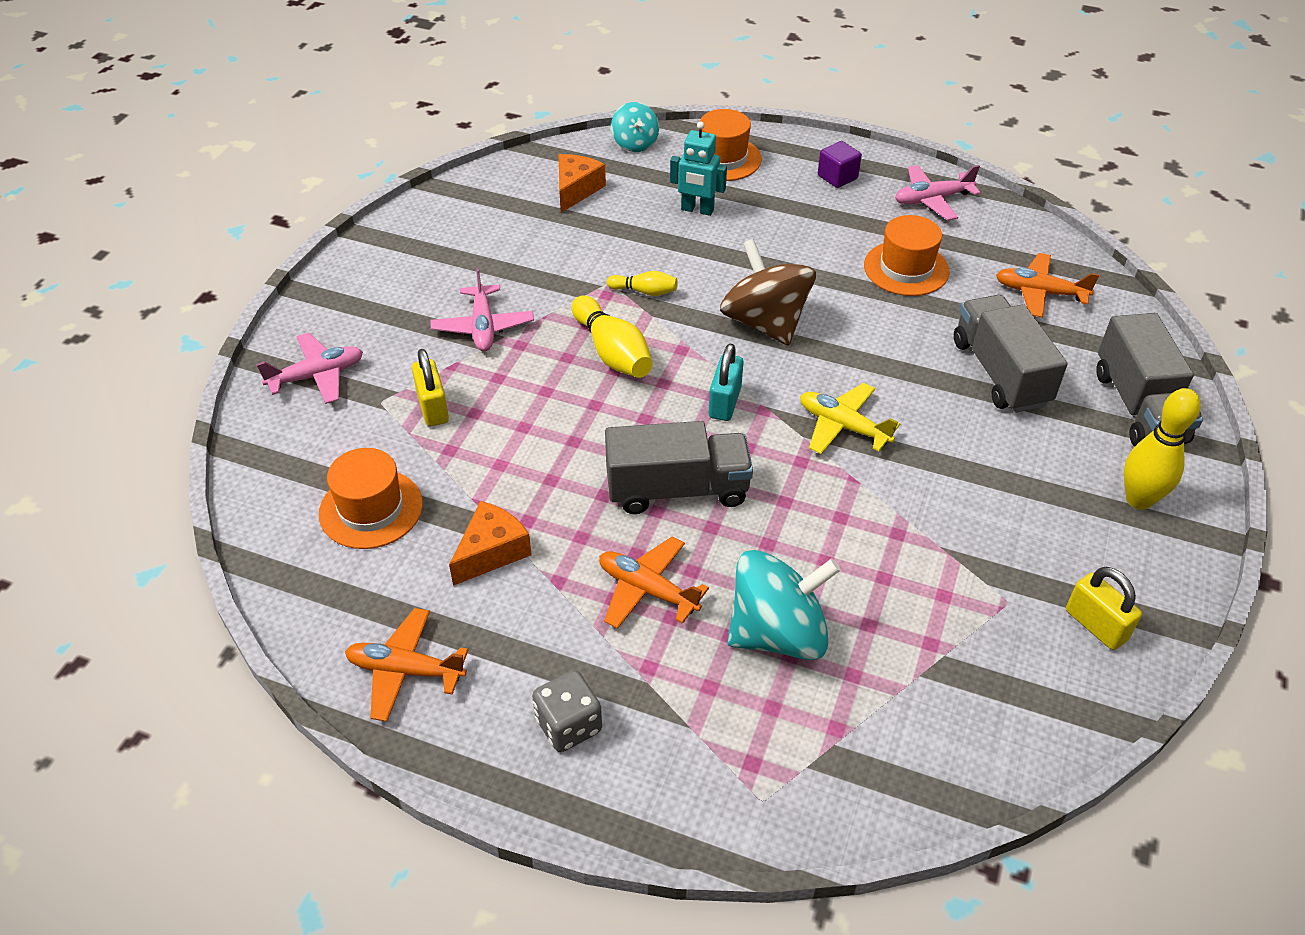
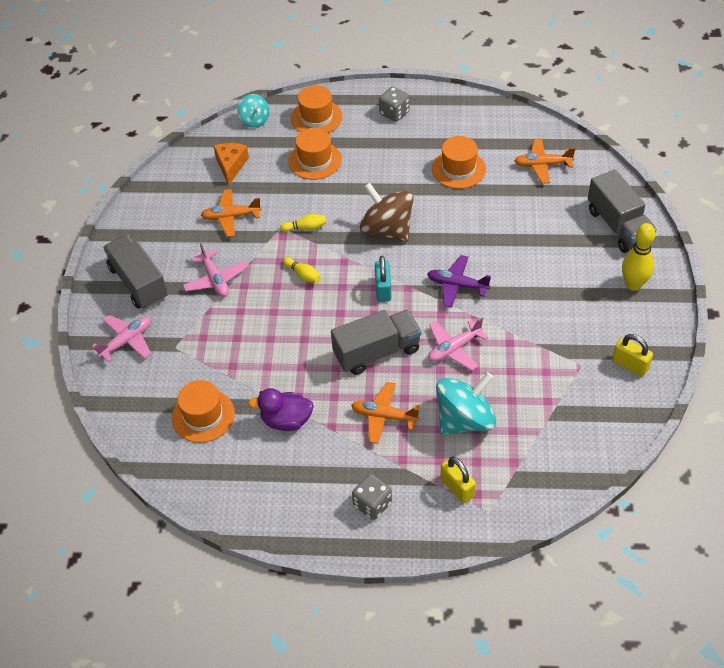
camera: 15 degrees left, 5 degrees up
orange plane [345,608,468,722] -> orange plane moved to [201,189,262,237]
yellow padlock [412,349,449,426] -> yellow padlock moved to [440,456,476,503]
orange cheese [449,501,532,586] -> purple duck [248,388,314,431]
yellow bowling pin [572,296,653,378] -> yellow bowling pin [283,257,321,283], size x0.55
turquoise robot [670,122,727,216] -> orange hat [288,128,342,180]
yellow plane [800,383,900,454] -> purple plane [427,255,491,307]
purple cube [818,141,862,188] -> grey dice [379,87,409,122]
pink plane [895,165,980,220] -> pink plane moved to [428,318,488,371]
grey truck [954,295,1068,413] -> grey truck moved to [103,235,168,309]

